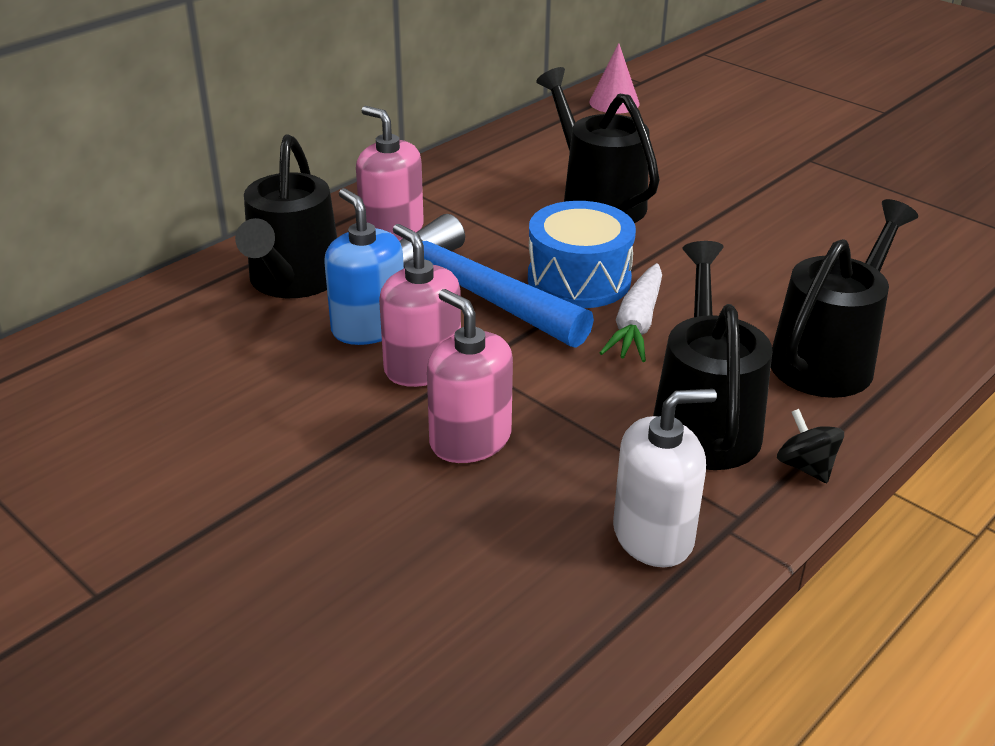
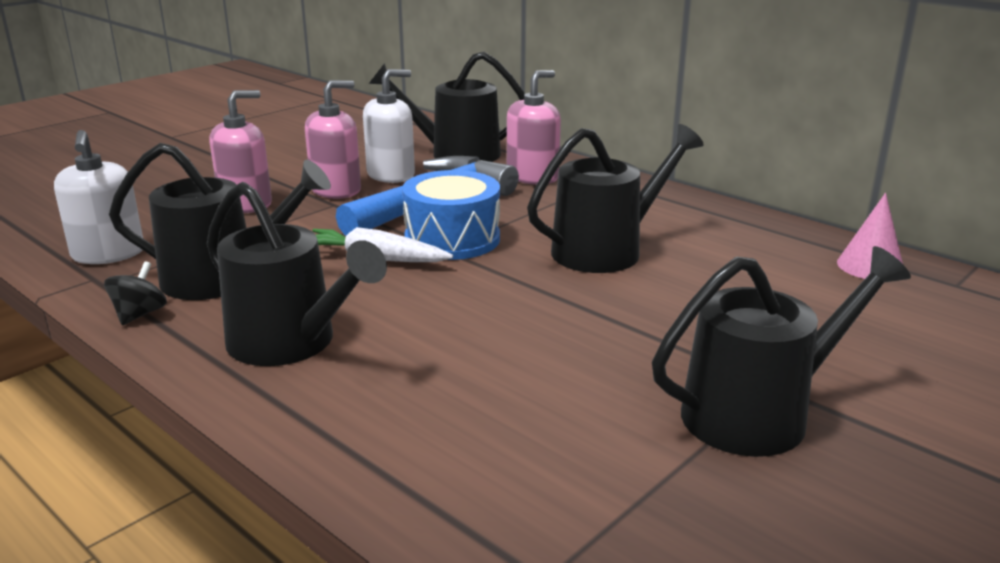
camera: 90 degrees right, 10 degrees down
blue soap dispenser [324,188,404,345] -> white soap dispenser [363,69,415,183]
black spinning top [777,409,844,483] -> black spinning top turned 45 degrees counterclockwise [104,261,167,325]
none -> black watering can [652,246,911,457]

